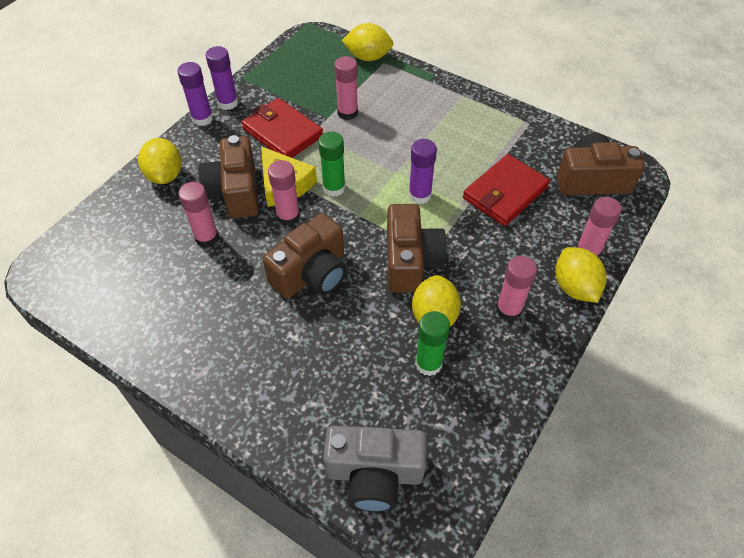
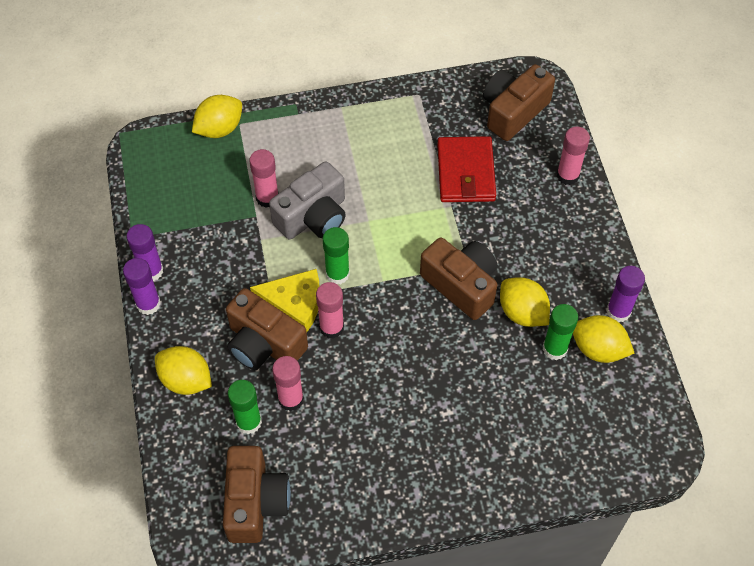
camera: 45 degrees left, 5 degrees up
red wallet [241,98,323,158] -> none
brown camera [263,213,346,298] -> brown camera moved to [223,446,291,543]
grey camera [323,425,427,512] -> grey camera moved to [269,161,346,239]
purple glue stick [409,139,437,204] -> purple glue stick moved to [606,266,645,322]
pink glue stick [496,256,537,321] -> none
yellow lemon [556,247,607,303] -> yellow lemon moved to [573,315,634,363]
none -> green glue stick [228,380,262,434]

